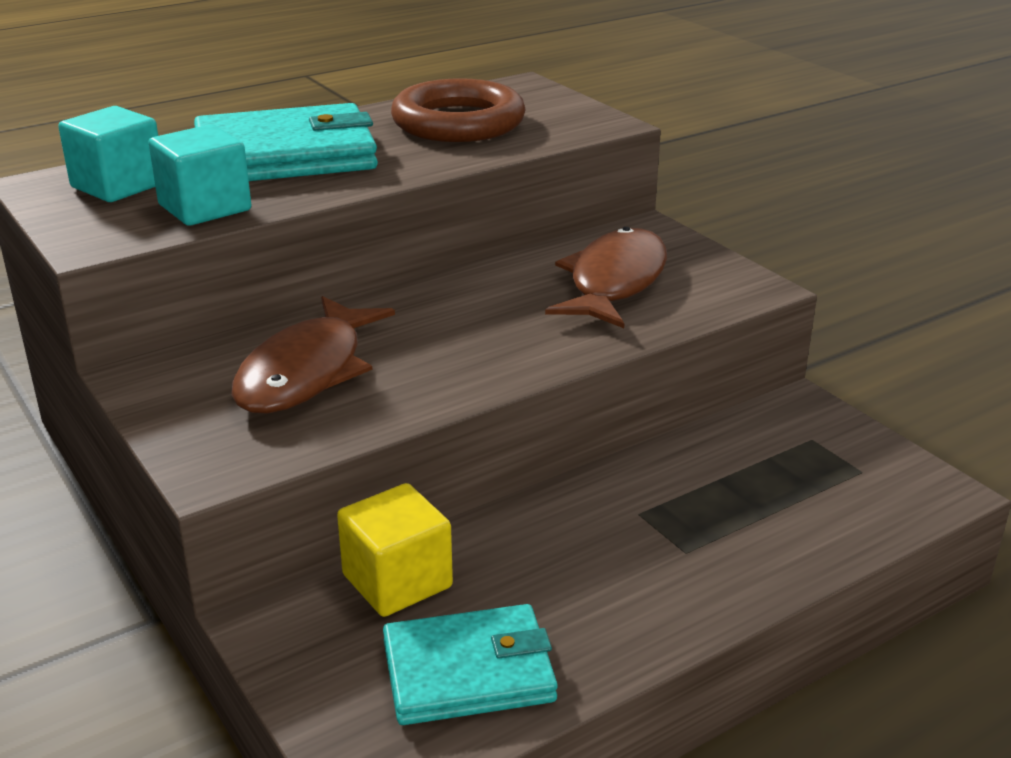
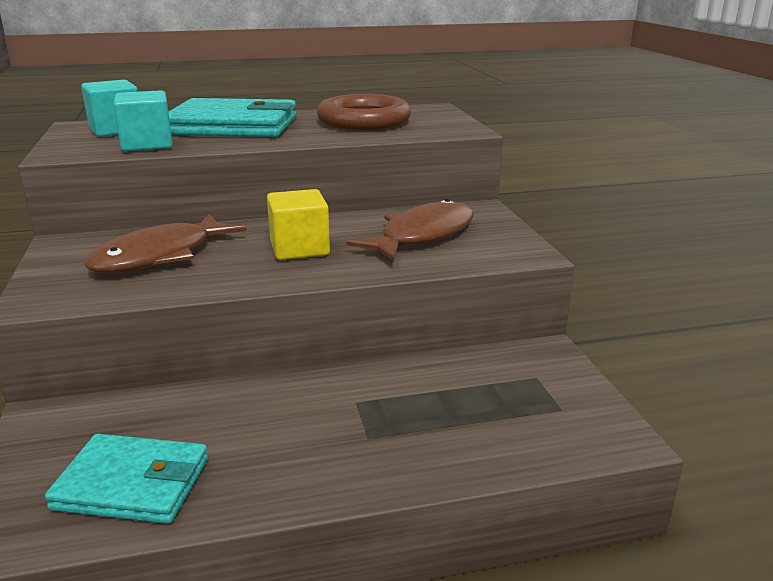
camera: 20 degrees right, 5 degrees down
yellow cube [337,483,453,617] -> yellow cube moved to [267,189,330,260]

